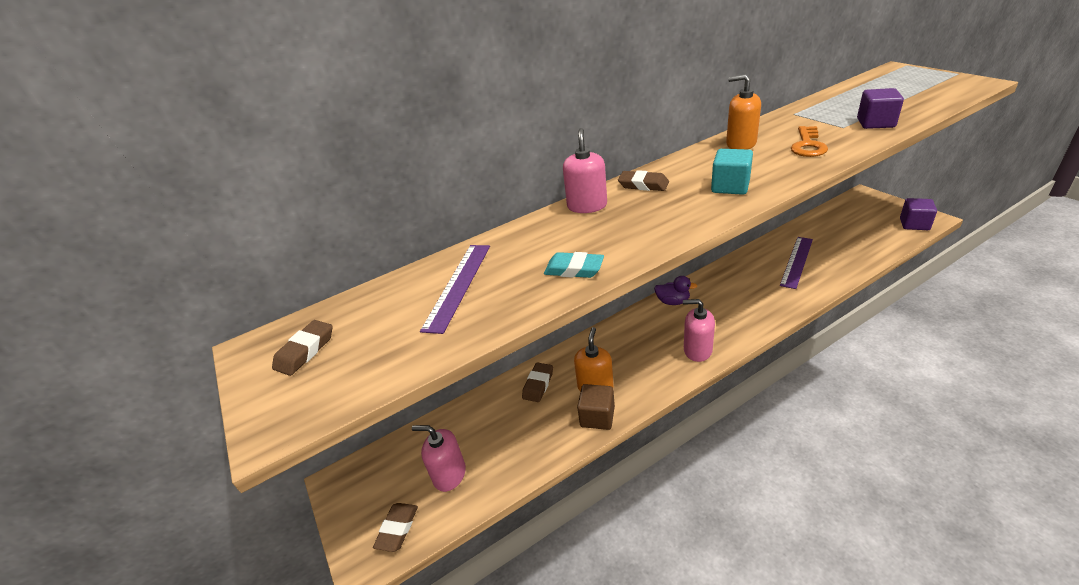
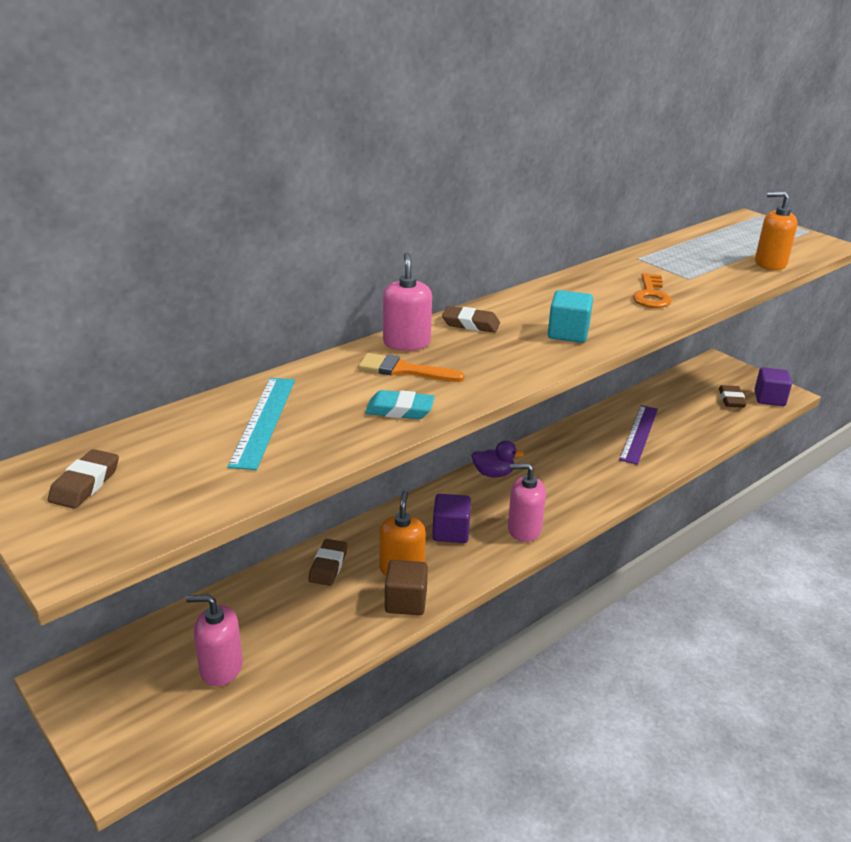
camera: 15 degrees left, 5 degrees down
brown eraser [373,503,418,552] -> brown eraser moved to [719,385,747,408]
purple ruler [420,245,490,334] -> turquoise ruler [228,378,295,470]
orange soap dispenser [726,74,761,149] -> orange soap dispenser moved to [755,191,797,270]
purple cube [857,88,904,129] -> purple cube moved to [432,494,471,543]
none -> orange brush [358,353,465,382]

